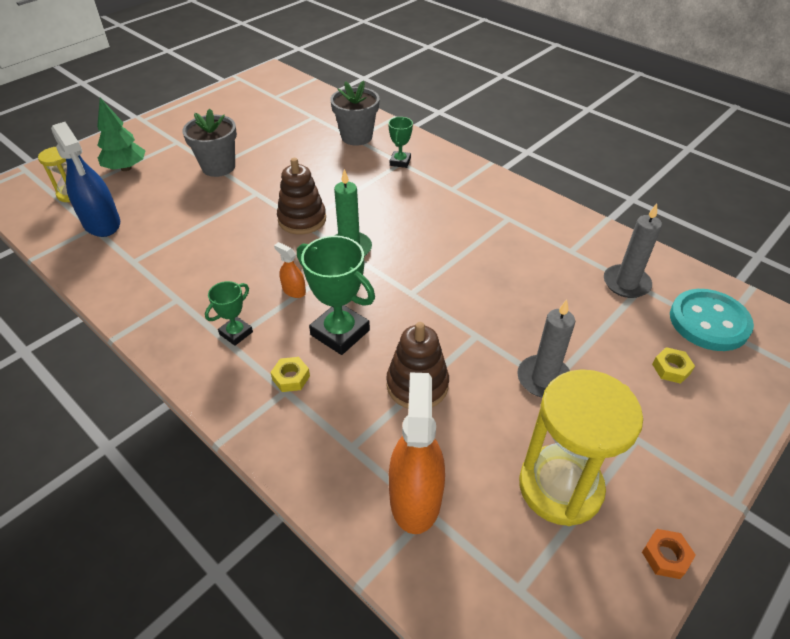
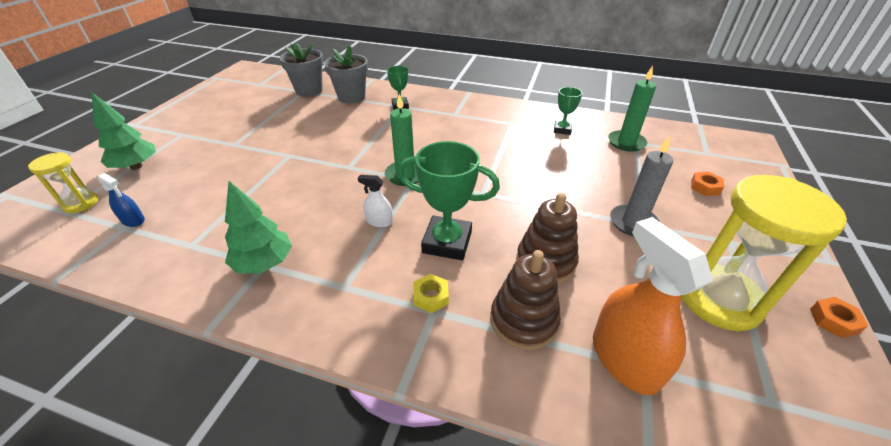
camera: 25 degrees left, 5 degrees down
blue spray bottle [51,122,120,237] -> blue spray bottle [98,173,145,227], size x0.47
grey flower pot [182,109,237,177] -> grey flower pot moved to [280,43,323,97]
green trophy [205,281,253,346] -> green trophy moved to [554,87,582,135]
orange spray bottle [274,242,306,298] -> white spray bottle [358,175,393,227]
brown stacking toy [277,158,326,234] -> brown stacking toy moved to [490,250,561,350]
grey candle [604,204,662,298] -> green candle [608,66,656,152]
yellow nut [652,347,695,384] -> orange nut [691,172,724,196]
turquoise button [670,289,754,351] -> none
none -> green tree [225,181,292,274]

